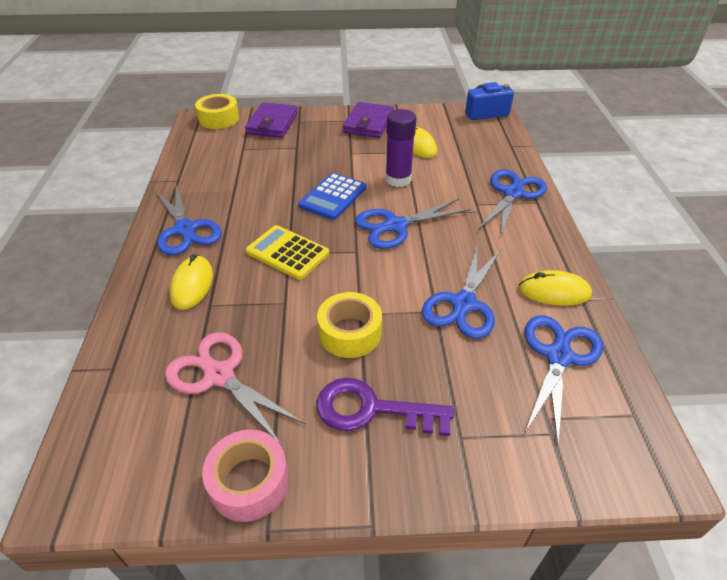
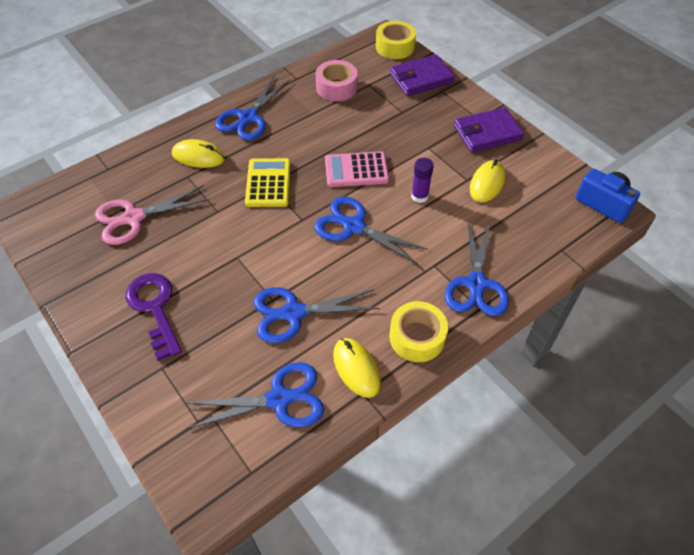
camera: 55 degrees right, 10 degrees up
pink scissors [165,332,305,446] -> pink scissors turned 120 degrees counterclockwise [95,186,210,245]
yellow mouse [170,254,213,310] -> yellow mouse turned 45 degrees clockwise [172,139,225,168]
pink tape [202,430,289,522] -> pink tape moved to [315,60,358,101]
blue calculator [298,173,366,220] -> pink calculator [325,151,389,187]
yellow tape [317,292,382,358] -> yellow tape moved to [389,301,448,362]
purple glue stick [385,109,416,187] -> purple glue stick [411,158,434,203], size x0.64
blue scissors [478,170,547,237] -> blue scissors turned 105 degrees clockwise [445,221,509,316]

